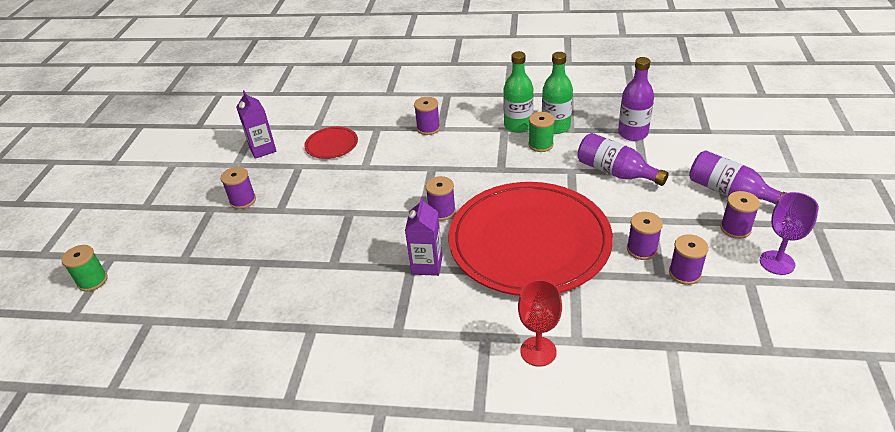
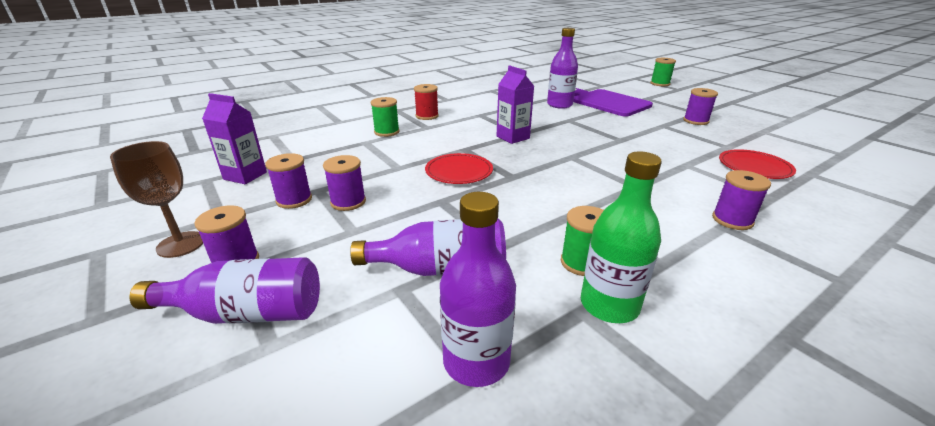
camera: 135 degrees right, 10 degrees down
purple carton [236,90,276,159] -> purple carton moved to [202,93,267,184]
purple spool [426,176,456,221] -> none
red plate [449,182,613,296] -> red plate [425,153,493,184], size x0.40
green bottle [503,51,534,133] -> none
red goblet [518,280,562,367] -> green spool [370,97,400,137]
purple goblet [760,192,819,275] -> brown goblet [110,141,203,258]
none -> red spool [414,84,439,120]
none -> purple bottle [547,28,578,109]
none -> purple cutting board [573,88,653,117]

